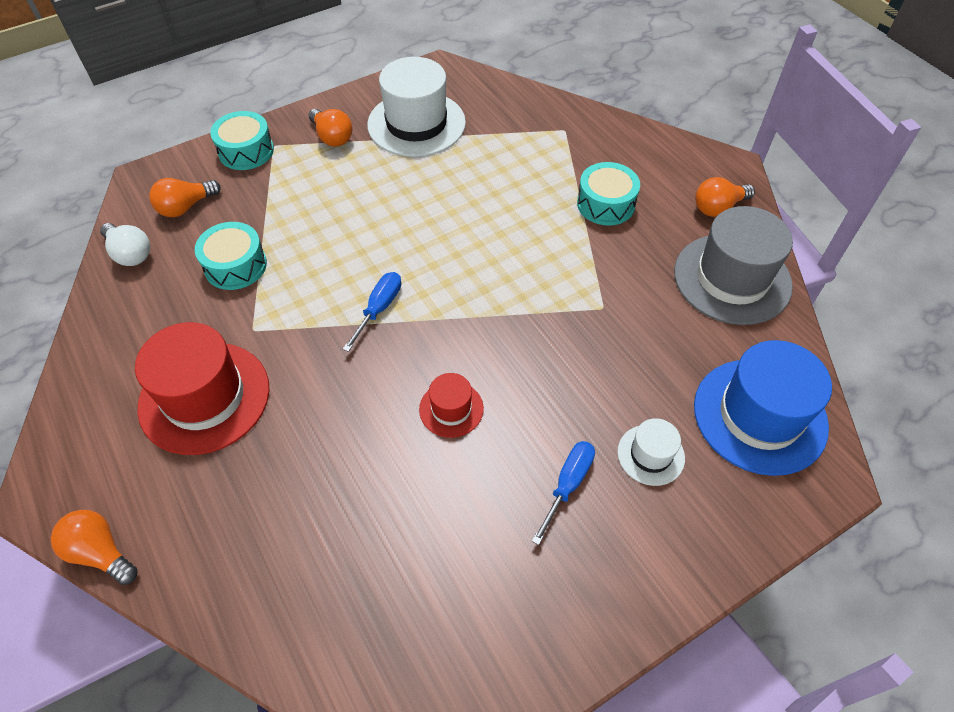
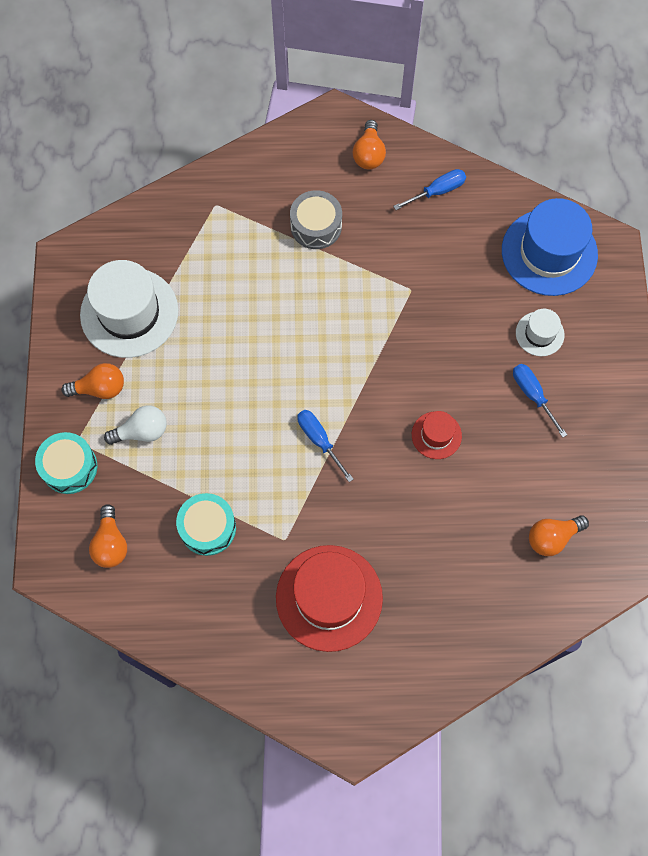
camera: 60 degrees left, 15 degrees up
orange light bulb [51,510,138,585] -> orange light bulb moved to [529,515,589,556]
white light bulb [100,223,150,266] -> white light bulb moved to [104,405,167,445]
turquoise drum [577,162,640,226] -> grey drum [290,190,342,249]
grey hat [674,206,793,325] -> blue screwdriver [393,169,466,210]

